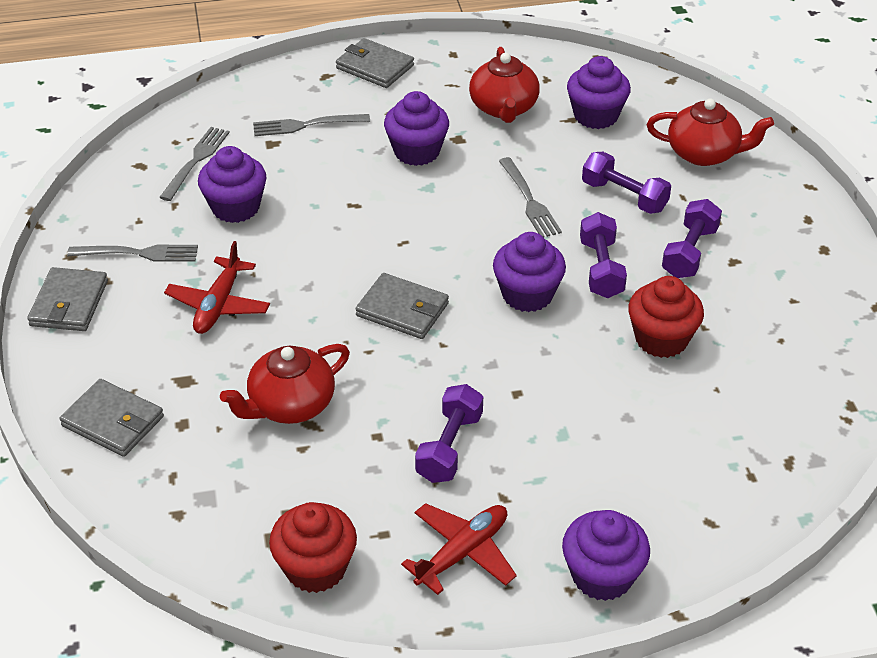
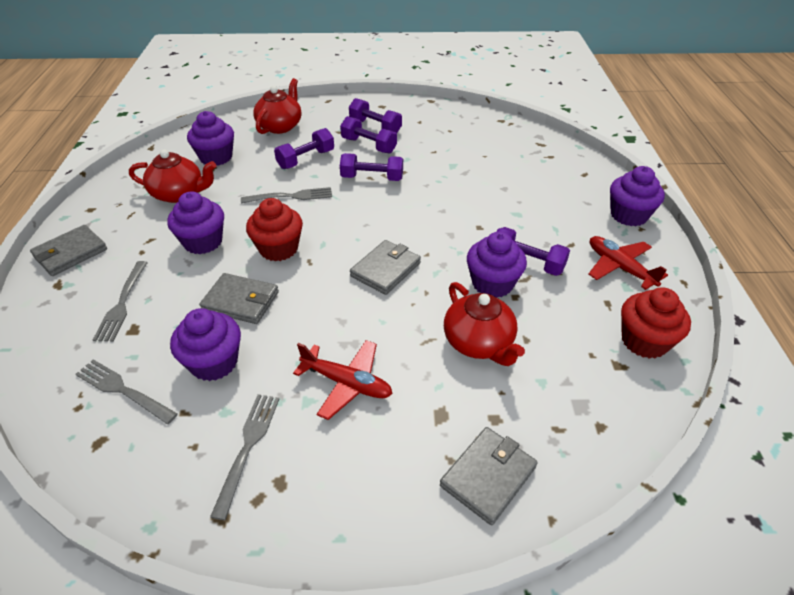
camera: 80 degrees left, 0 degrees up
grey wallet [27,267,108,331] -> grey wallet moved to [199,273,279,324]
purple cupcake [493,232,566,312] -> purple cupcake moved to [467,232,527,298]
red cupcake [628,276,704,358] -> red cupcake moved to [246,198,303,261]
none -> purple dumbbell [349,98,402,133]

